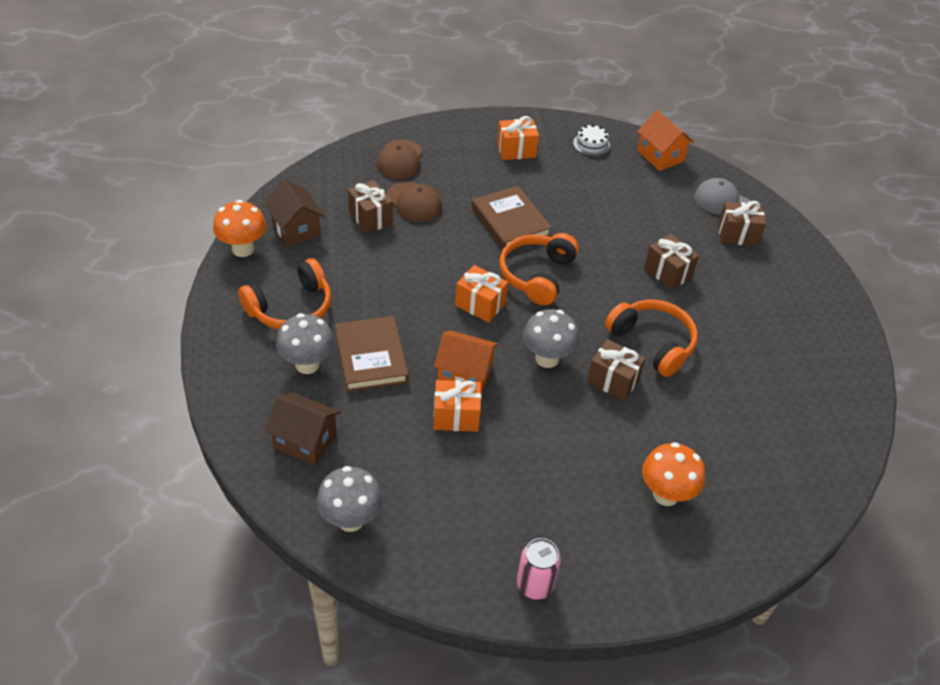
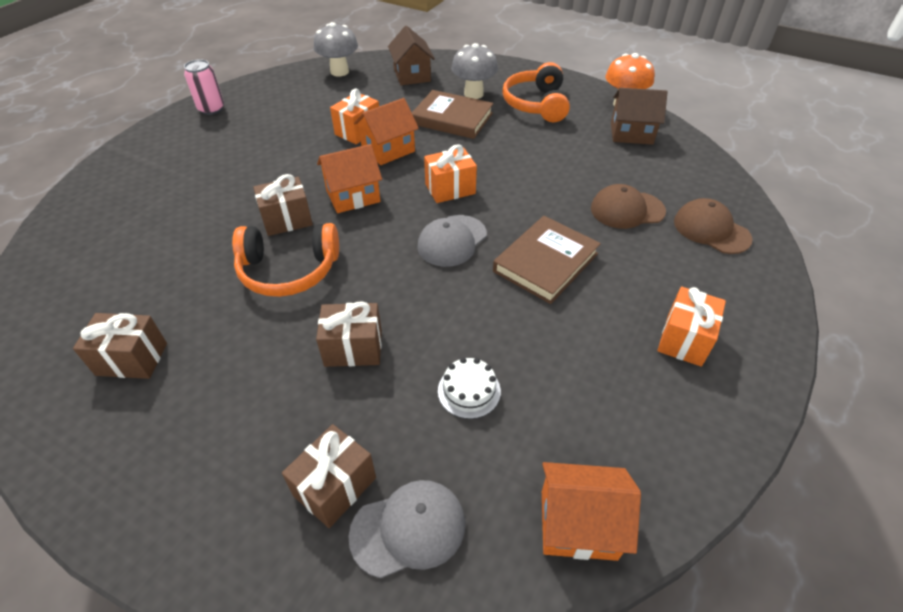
camera: 130 degrees right, 0 degrees up
brown house [265,393,341,465] -> brown house turned 75 degrees counterclockwise [388,26,435,85]
brown gift [348,180,393,234] -> brown gift moved to [73,313,167,379]
brown book [472,186,552,249] -> brown book turned 60 degrees counterclockwise [493,216,601,304]
orange headphones [499,233,579,305] -> grey cap [417,215,487,267]
grey mushroom [523,309,579,368] -> orange house [317,144,382,213]
white cake [573,124,610,156] -> white cake moved to [438,357,501,419]
orange mushroom [642,442,705,506] -> none

